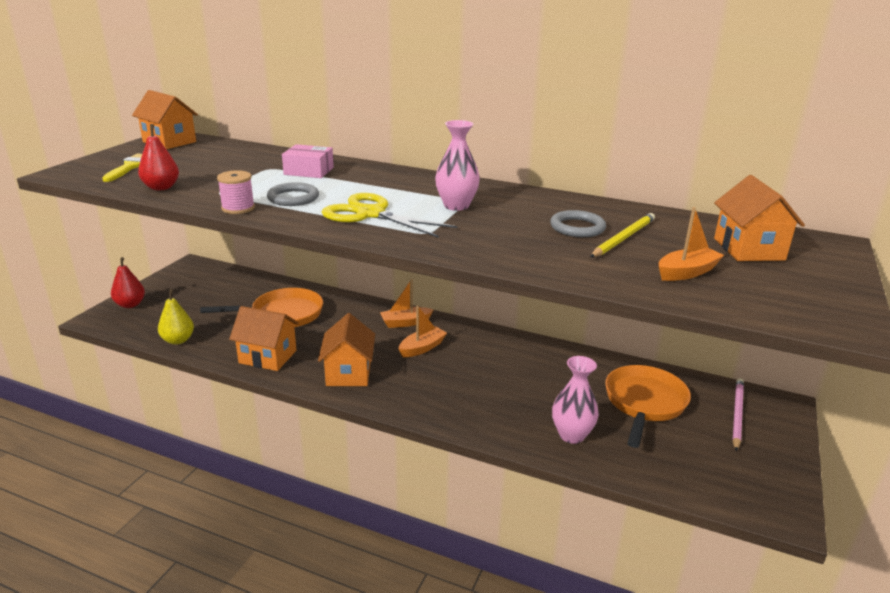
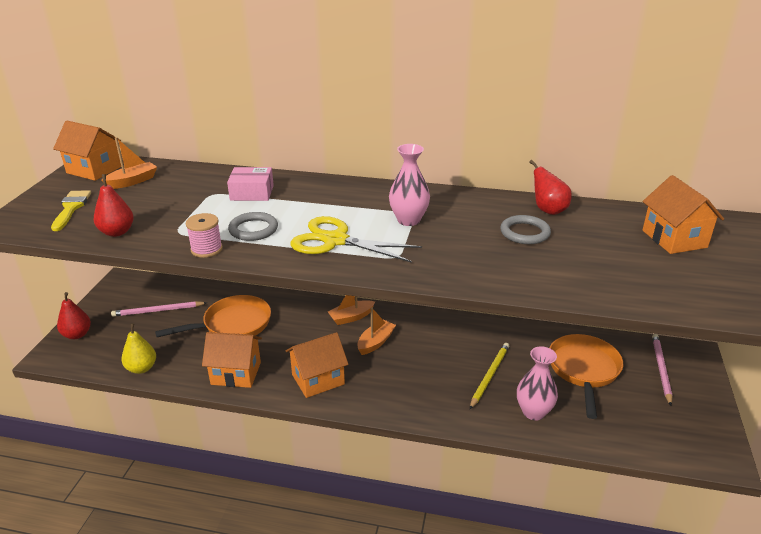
camera: 10 degrees left, 5 degrees up
orange house [318,313,375,386] -> orange house turned 75 degrees clockwise [286,332,348,398]
yellow pencil [590,213,655,257] -> yellow pencil moved to [470,343,509,409]
orange boat [659,207,724,281] -> orange boat moved to [101,137,157,189]
none -> pink pencil [111,301,207,317]
none -> red pear [529,160,572,215]

